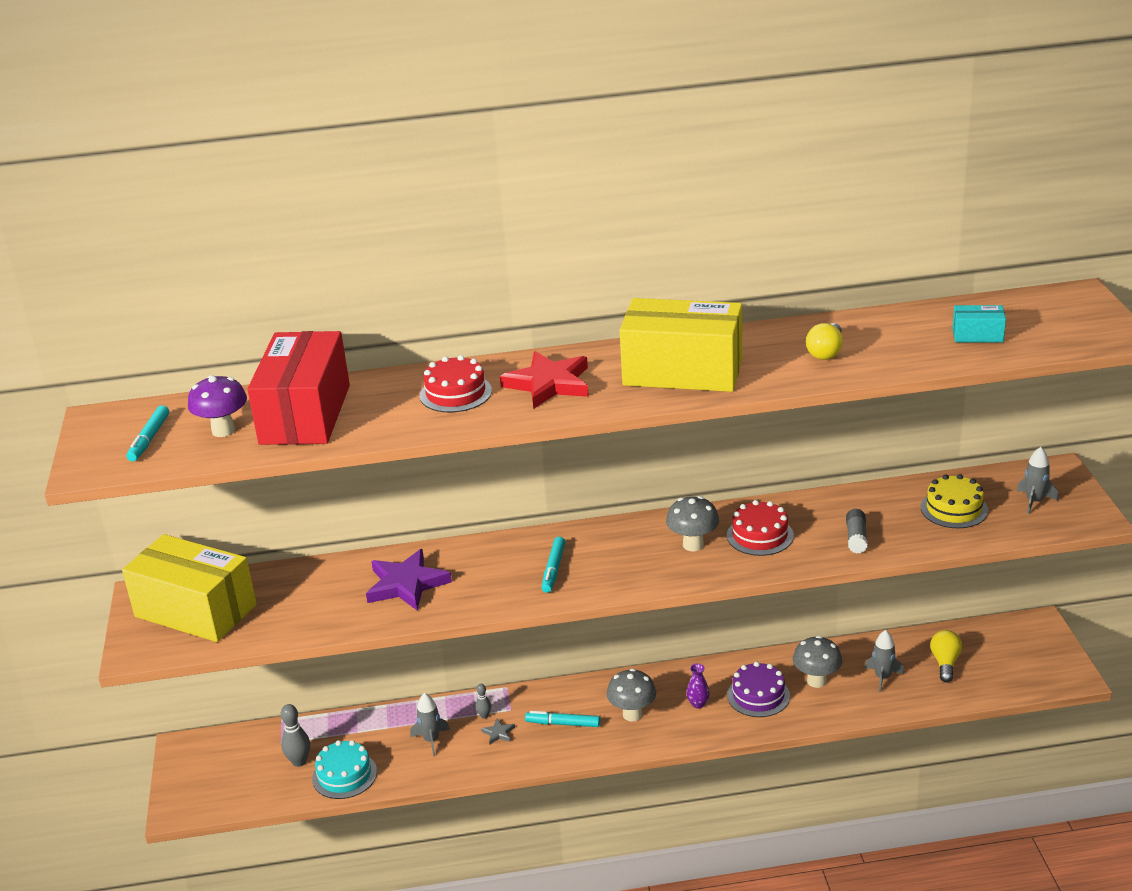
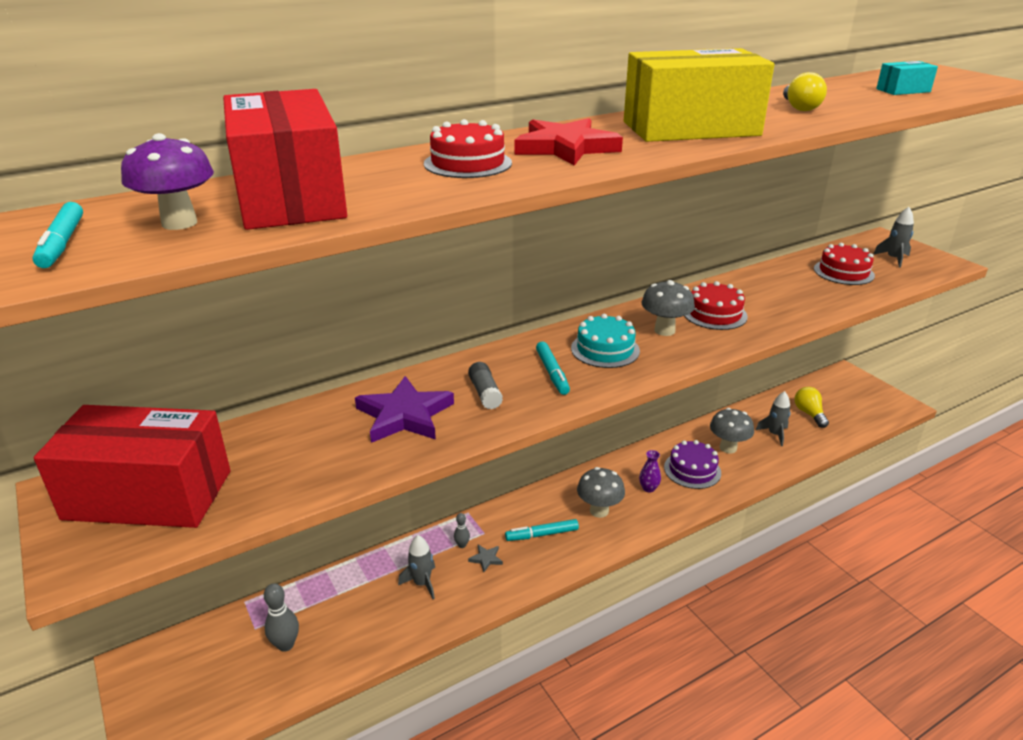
camera: 25 degrees left, 0 degrees up
yellow box [122,534,257,642] -> red box [34,405,230,528]
turquoise cake [312,740,377,799] -> turquoise cake moved to [571,314,640,368]
grey glue stick [846,509,868,554] -> grey glue stick moved to [468,362,503,410]
yellow cake [921,474,988,528] -> red cake [814,243,875,285]

